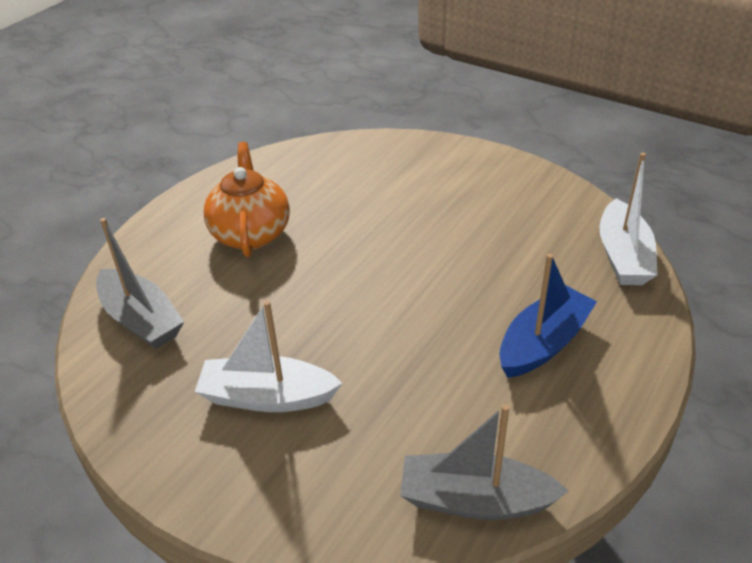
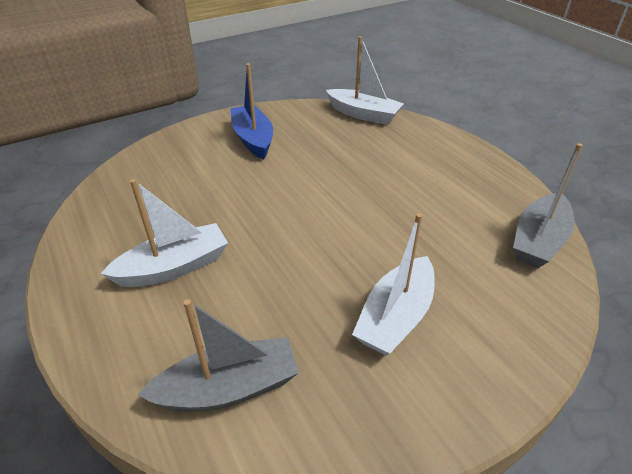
camera: 65 degrees left, 0 degrees up
orange teapot [203,142,290,257] -> white boat [101,179,228,287]
blue boat [499,254,597,378] -> blue boat moved to [230,63,273,159]

